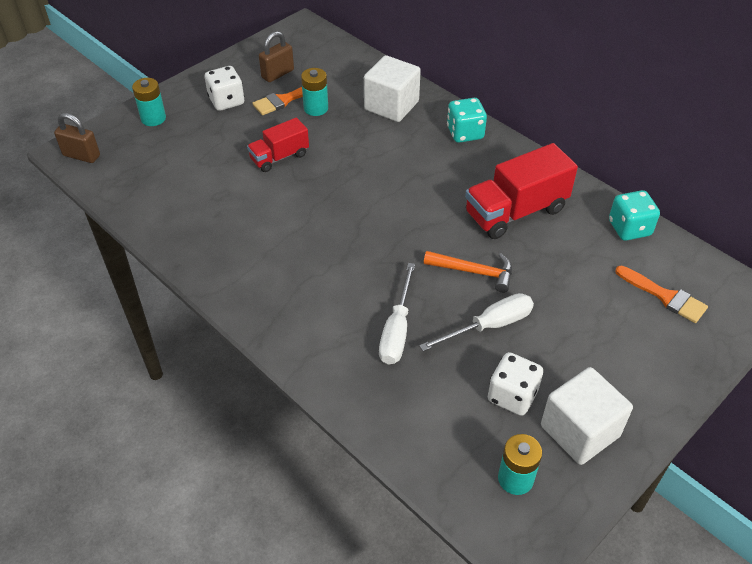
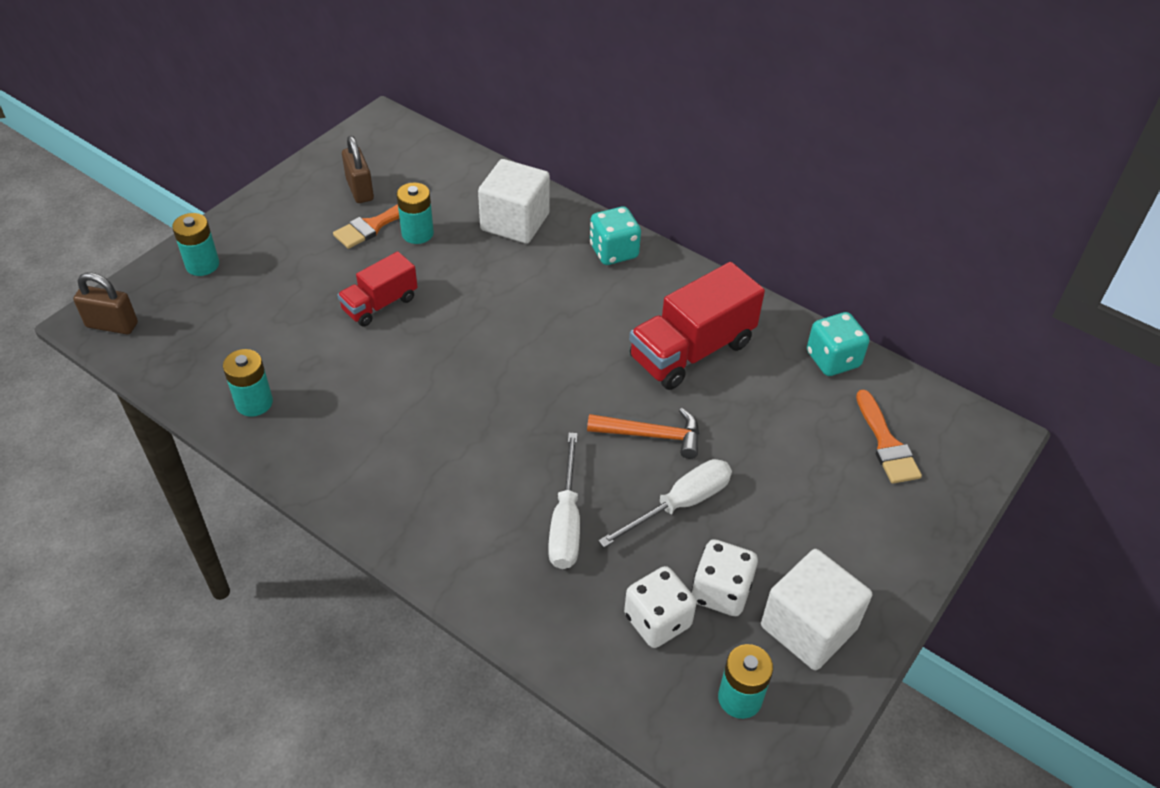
camera: 10 degrees left, 0 degrees up
white dice [205,66,244,111] -> white dice moved to [624,566,696,648]
brown padlock [259,31,294,82] -> brown padlock turned 60 degrees counterclockwise [342,136,374,203]
orange brush [615,266,708,323] -> orange brush turned 45 degrees clockwise [856,390,922,484]
none -> turquoise battery [223,349,273,417]

